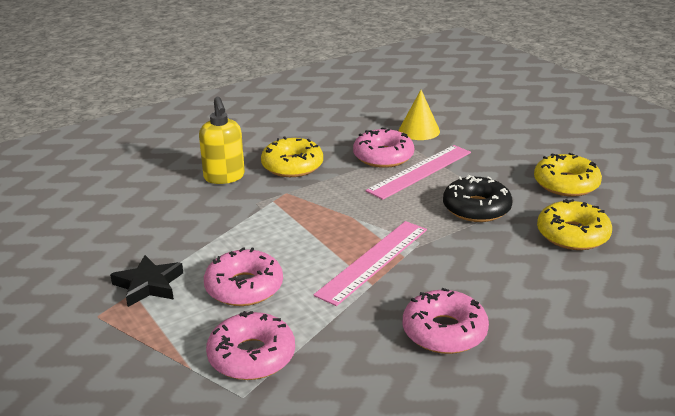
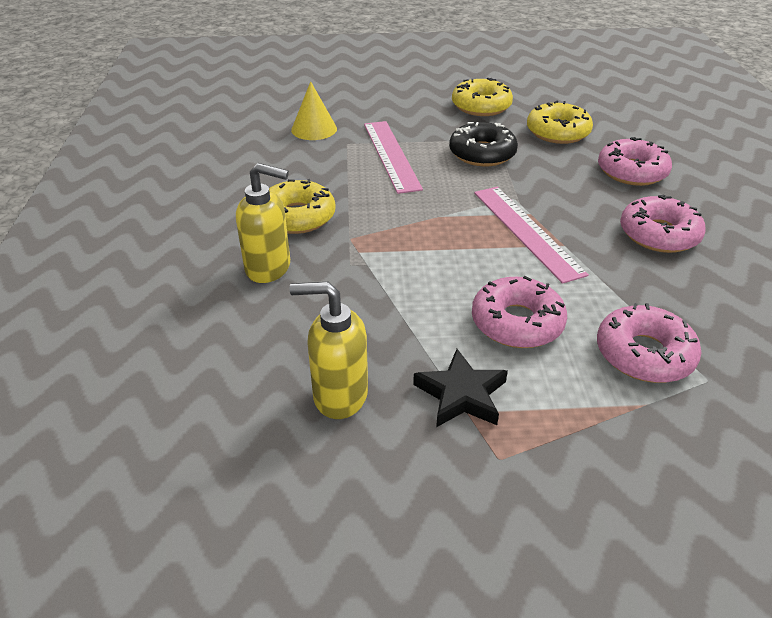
camera: 60 degrees left, 10 degrees up
pink donut [353,127,414,168] -> pink donut moved to [598,137,672,186]
none -> yellow soap dispenser [290,282,368,419]

